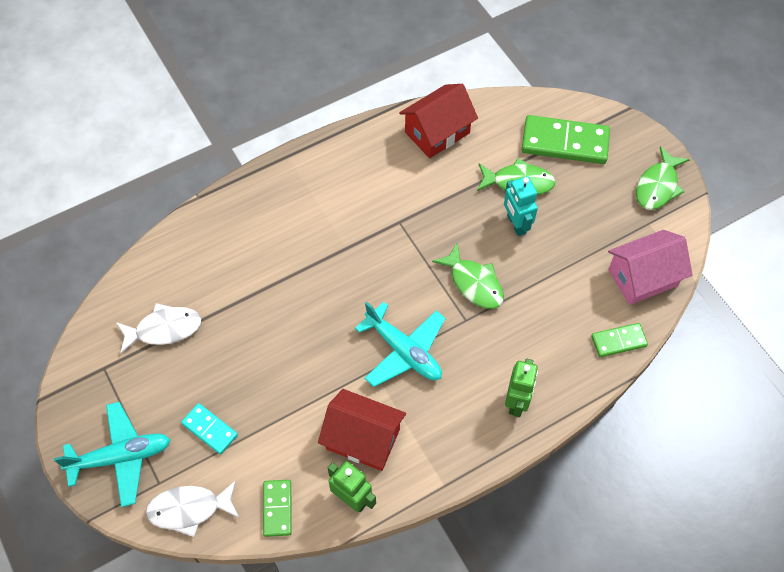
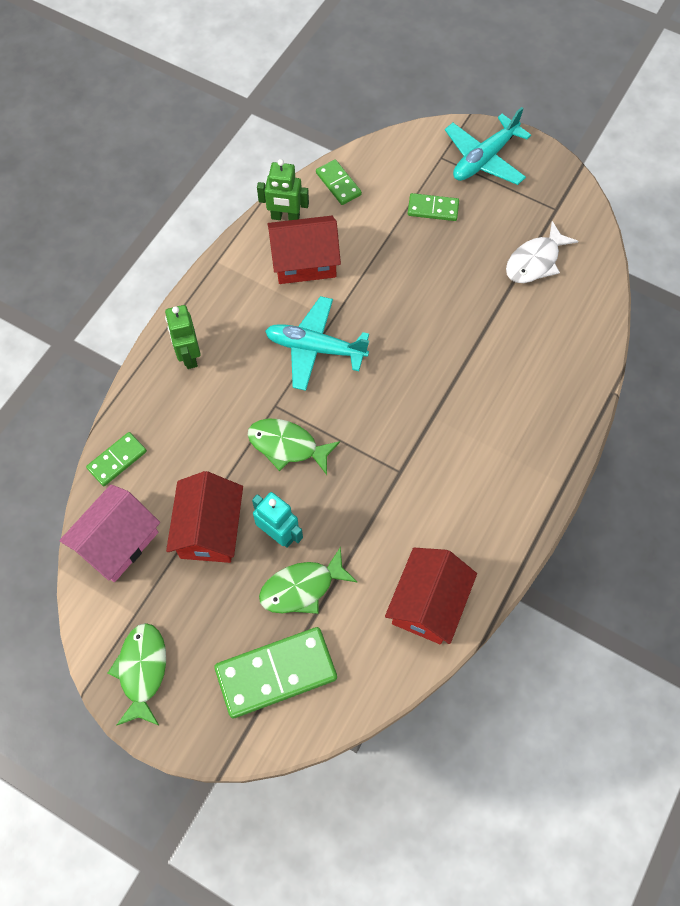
camera: 150 degrees right, 5 degrees up
white fish [146,480,239,537] -> none
turquoise domino [181,403,238,454] -> green domino [408,193,459,221]
none -> red house [166,471,243,563]

